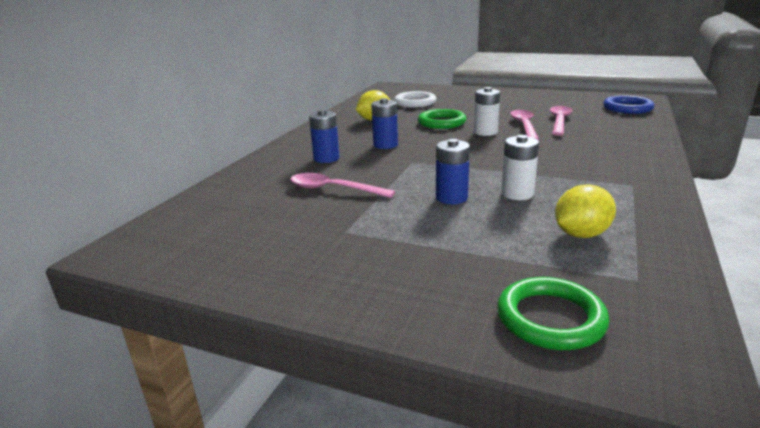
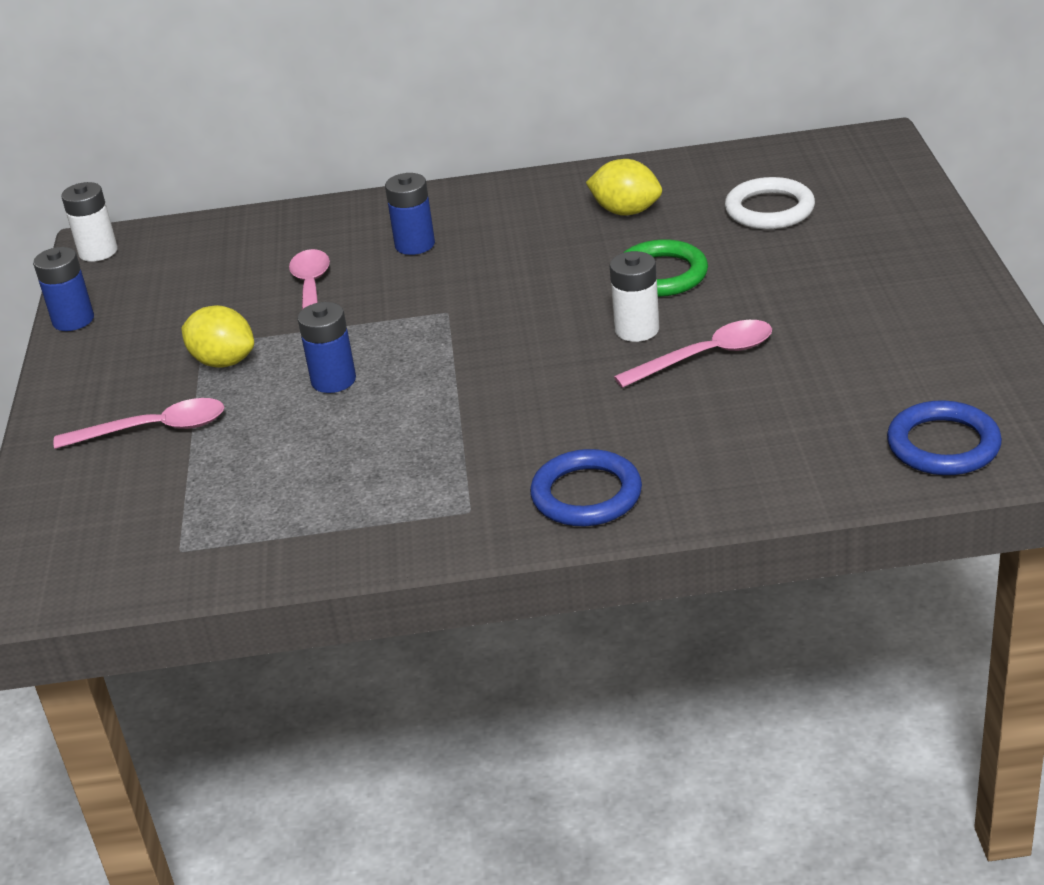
camera: 65 degrees right, 10 degrees up
blue battery [371,98,398,149] -> blue battery moved to [33,247,94,331]
green ring [497,277,609,350] -> none
white battery [501,135,539,200] -> white battery moved to [61,182,118,262]
pink spoon [550,106,573,136] -> pink spoon moved to [53,398,224,449]
yellow lemon [555,184,616,238] -> yellow lemon moved to [181,305,254,368]
none -> blue ring [530,449,642,526]

